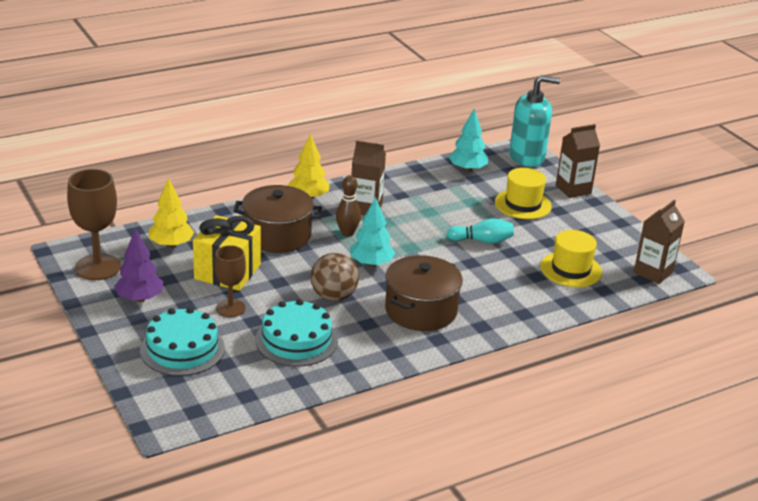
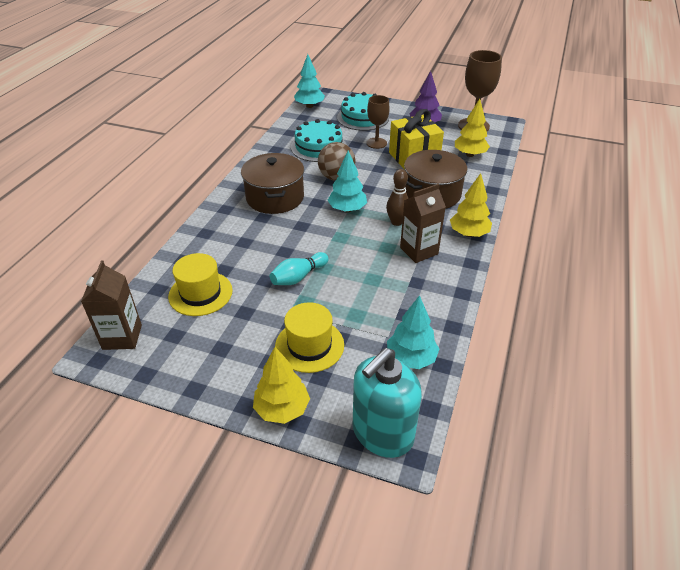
camera: 140 degrees right, 10 degrees up
brown carton [556,124,600,198] -> yellow tree [253,347,310,424]
none -> turquoise tree [294,54,325,108]

